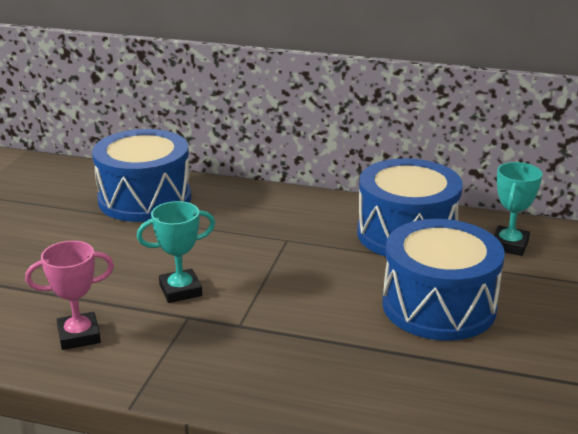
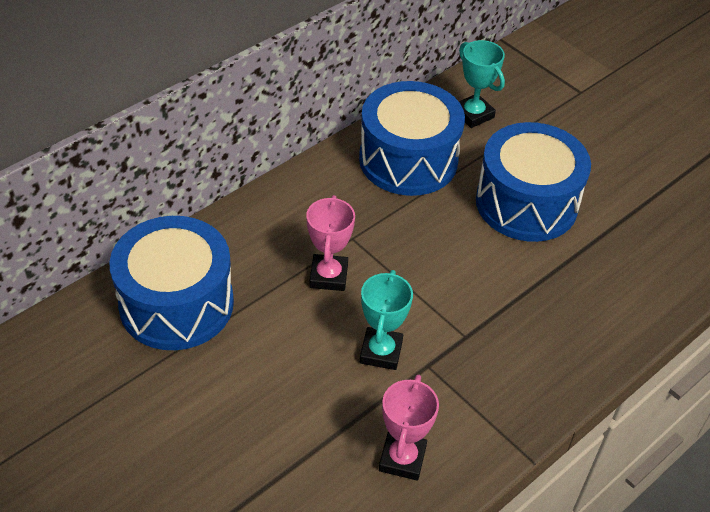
camera: 60 degrees left, 20 degrees up
none -> pink trophy [306,195,355,291]

